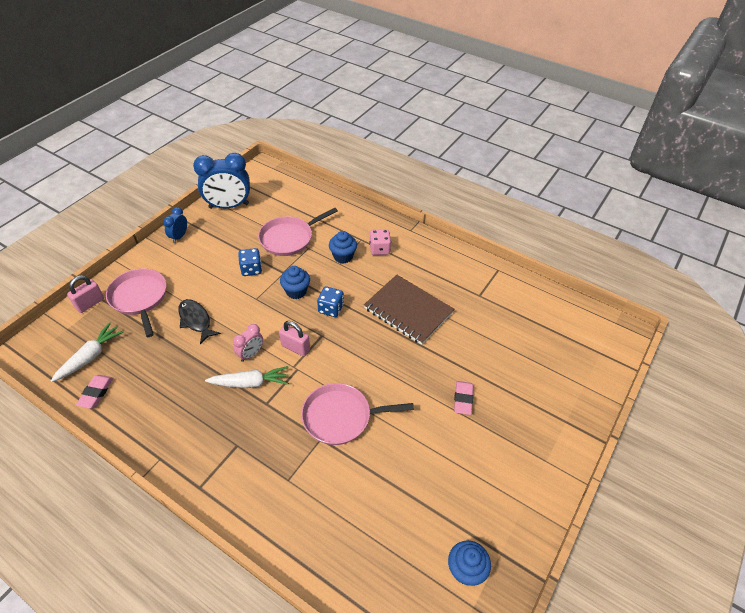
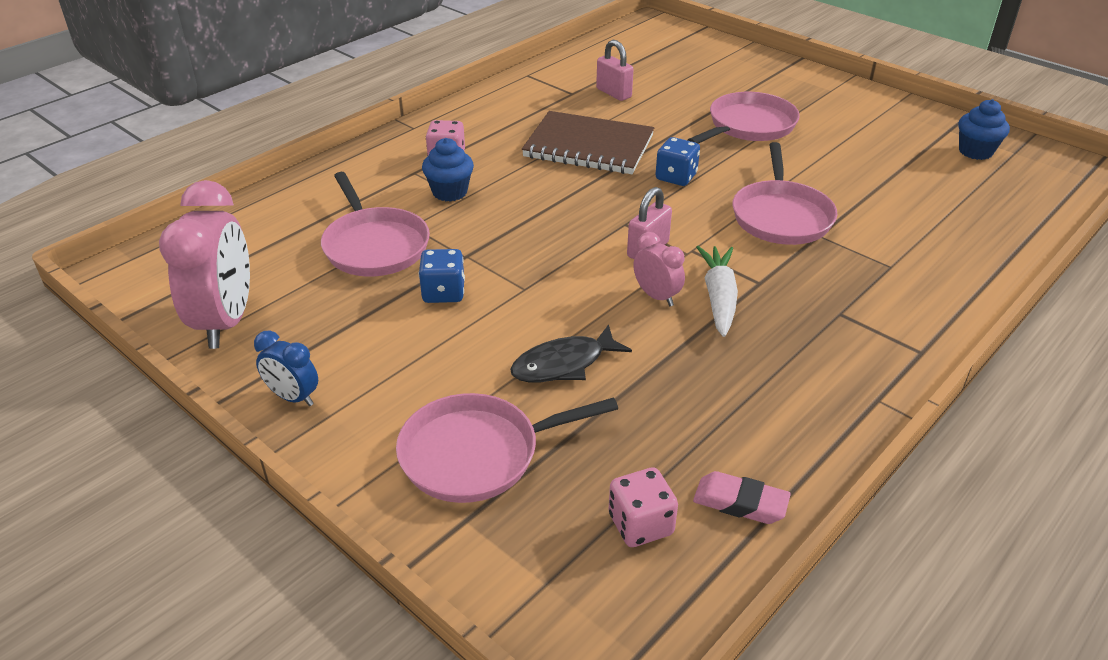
camera: 80 degrees left, 10 degrees down
white carrot [51,322,124,382] -> pink dice [609,467,678,547]
pink padlock [67,275,104,313] -> pink padlock moved to [596,40,634,101]
blue clock [193,153,250,209] -> pink clock [159,180,250,349]
blue cupcake [280,266,310,299] -> none
blue dice [317,287,344,317] -> blue dice moved to [655,137,700,186]
brown notebook [364,275,454,345] -> brown notebook turned 60 degrees clockwise [522,111,654,174]
pink eraser [454,381,473,415] -> pink pan [687,92,800,143]

